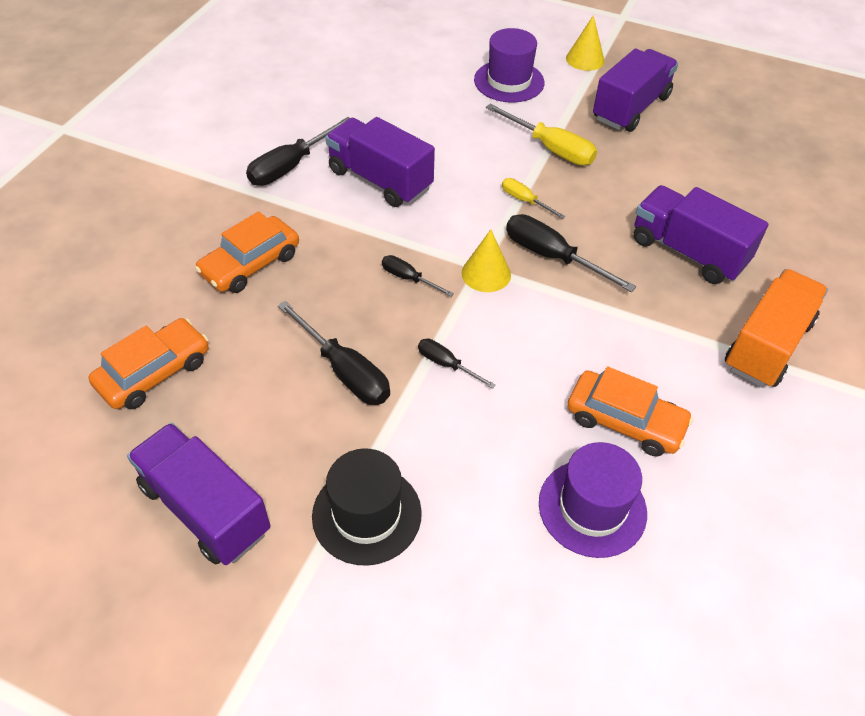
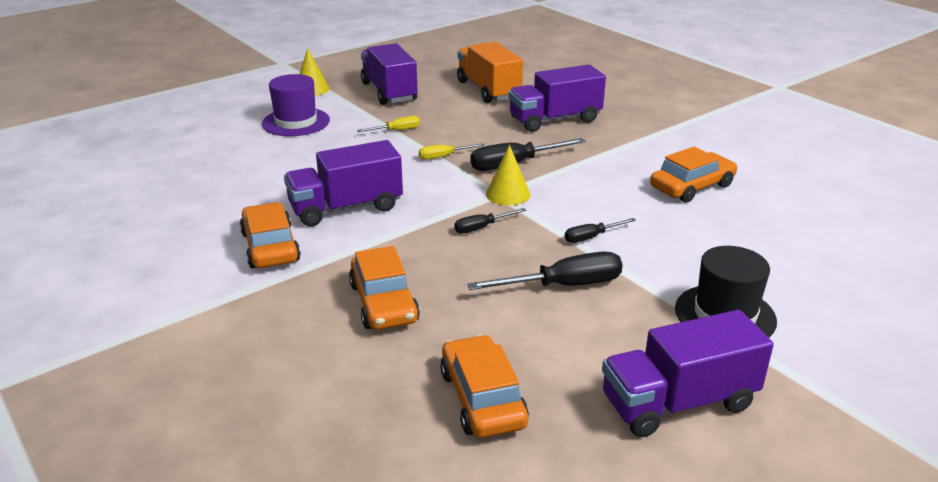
camera: 60 degrees left, 20 degrees down
black screwdriver [246,117,349,186] -> orange car [240,202,301,268]
yellow screwdriver [486,103,597,165] -> yellow screwdriver [357,116,420,132], size x0.56
purple hat [539,442,647,558] -> none
orange truck [725,269,828,387] -> orange truck moved to [457,42,523,103]

